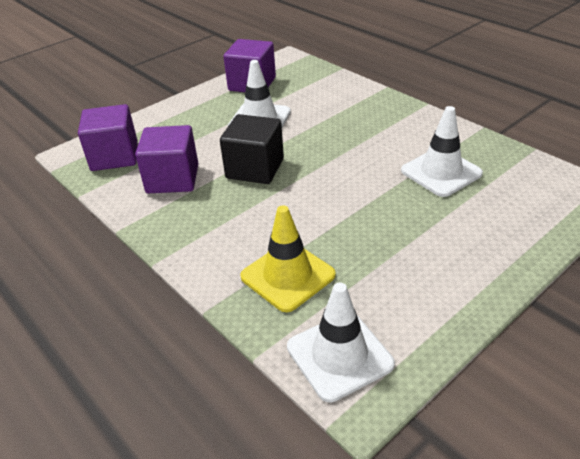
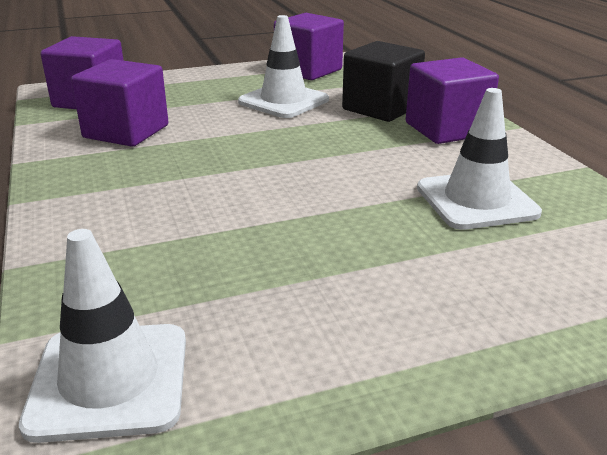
camera: 20 degrees right, 10 degrees down
black cube [220,114,284,184] -> black cube moved to [342,41,425,122]
yellow traffic cone [240,205,336,312] -> none
none -> purple cube [406,57,499,144]

